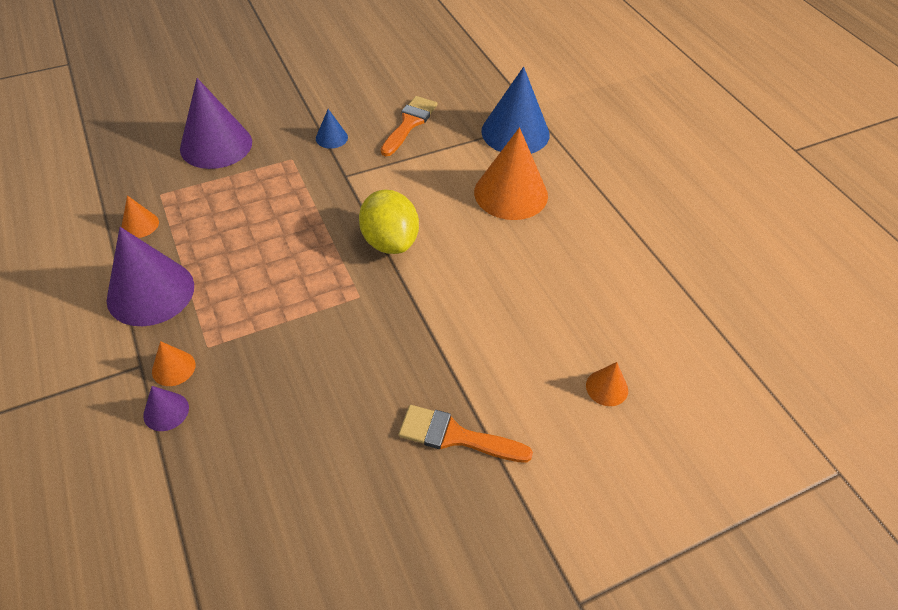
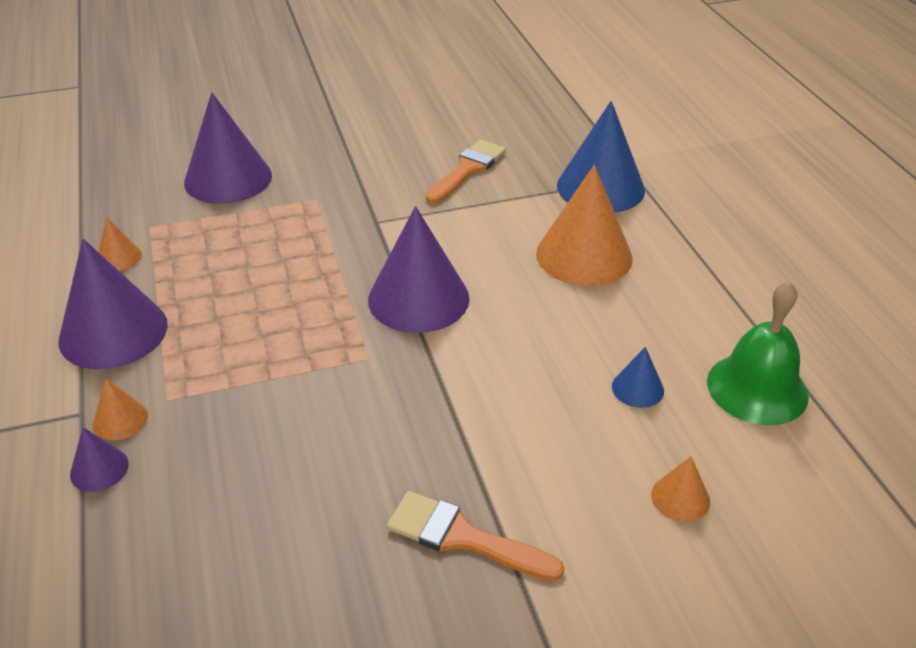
camera: 10 degrees right, 10 degrees down
blue cone [316,109,348,149] -> blue cone moved to [612,347,664,408]
yellow lemon [359,189,419,254] -> purple cone [368,206,469,333]
none -> green bell [707,281,809,425]

